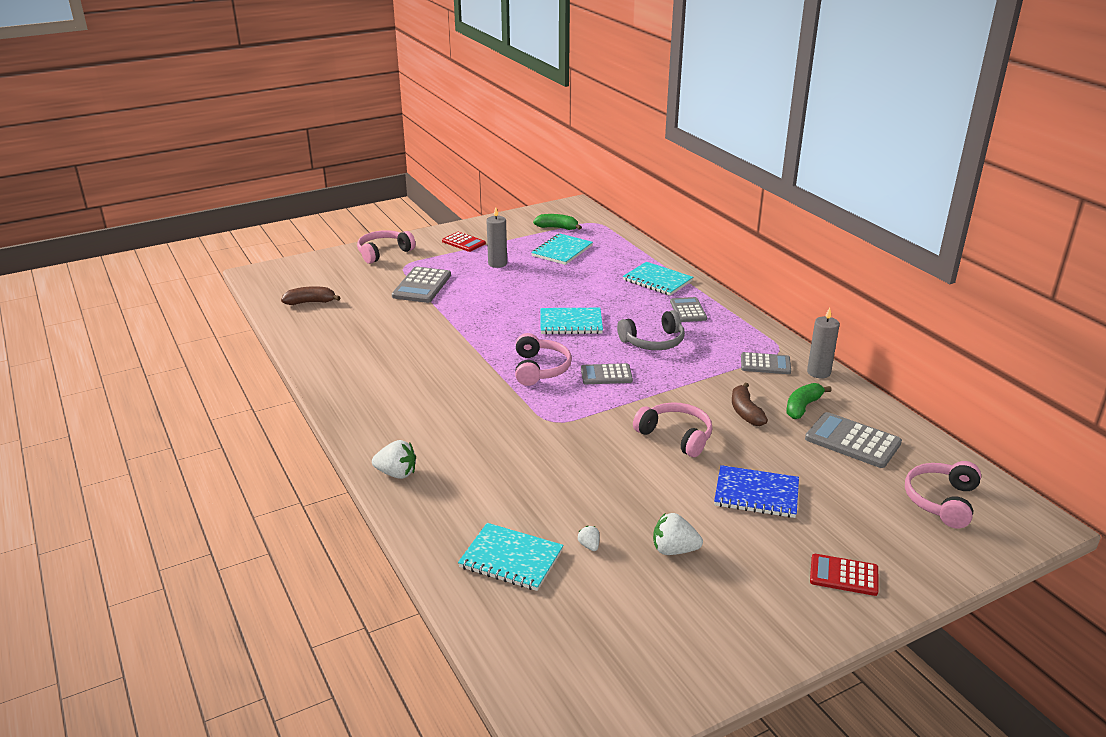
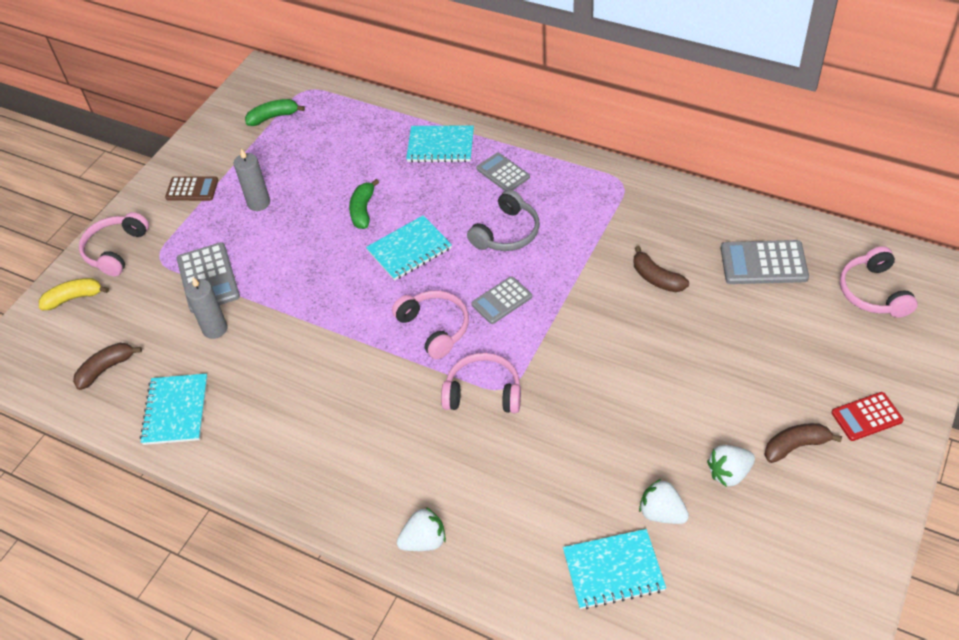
camera: 30 degrees left, 20 degrees up
red calculator [442,232,486,252] -> brown calculator [165,177,218,201]
turquoise notebook [531,233,593,265] -> turquoise notebook moved to [140,374,208,445]
white strawberry [578,526,599,551] -> white strawberry [639,479,689,524], size x1.86
pink headphones [633,402,712,457] -> pink headphones moved to [441,353,521,413]
blue notebook [714,465,799,518] -> none
grey calculator [741,352,791,374] -> none
green banana [787,383,832,419] -> green banana moved to [349,179,379,229]
grey candle [807,308,840,378] -> grey candle moved to [185,277,228,339]
none -> yellow banana [39,278,109,310]
none -> brown banana [764,423,842,463]

